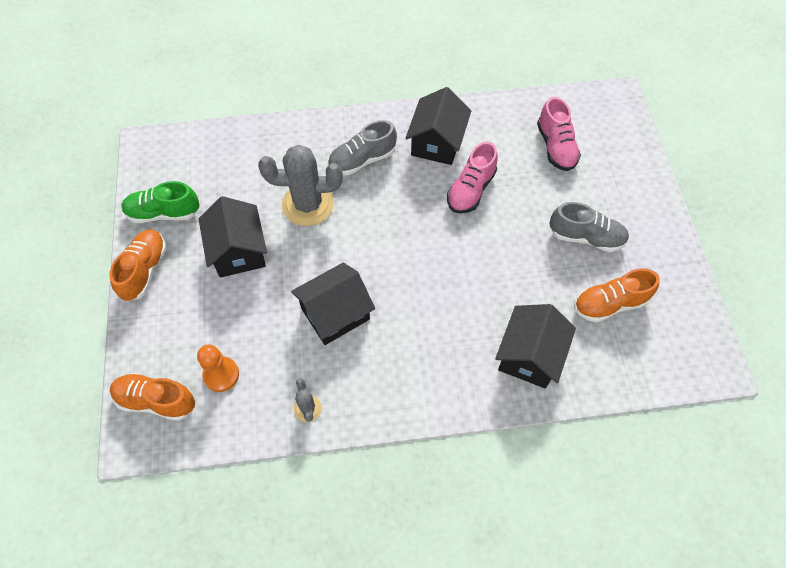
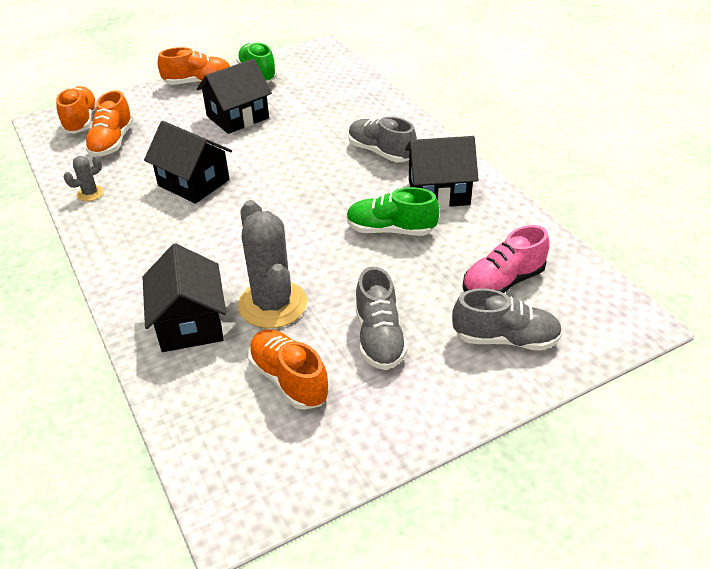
camera: 70 degrees right, 20 degrees down
orange pawn [197,344,239,392] -> orange shoe [85,90,134,157]
grey cactus [258,145,343,226] -> grey cactus moved to [238,200,307,328]
pink shoe [447,141,498,213] -> green shoe [346,187,440,236]
black house [495,304,576,388] -> black house turned 75 degrees clockwise [142,243,226,352]
none -> grey shoe [452,288,562,351]

